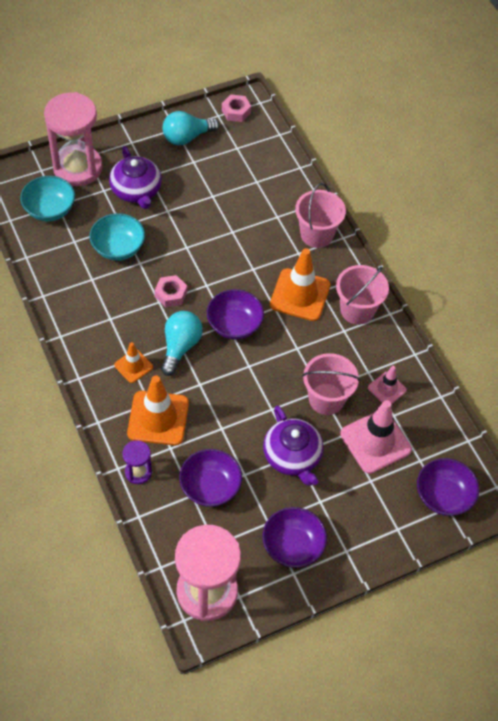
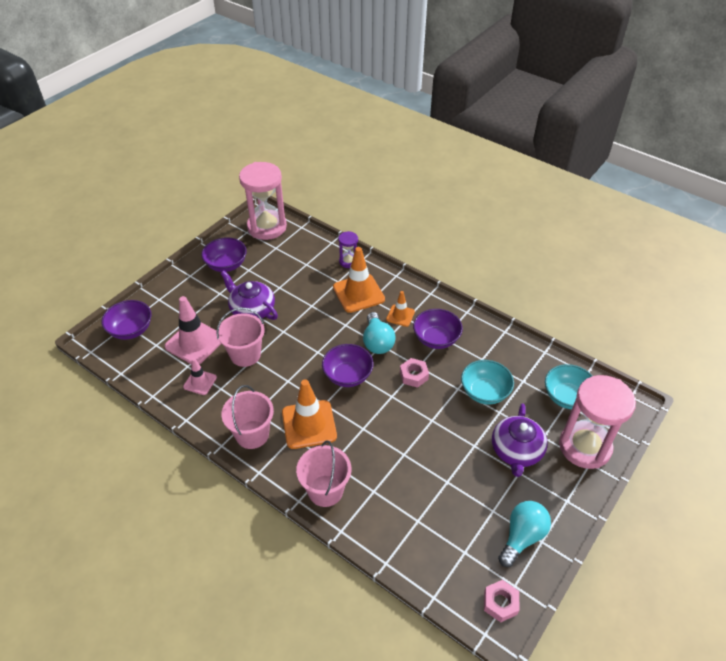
camera: 155 degrees right, 10 degrees down
purple teapot [109,146,162,209] -> purple teapot turned 120 degrees counterclockwise [492,403,548,477]
purple bowl [179,449,242,507] -> purple bowl moved to [413,309,463,349]

